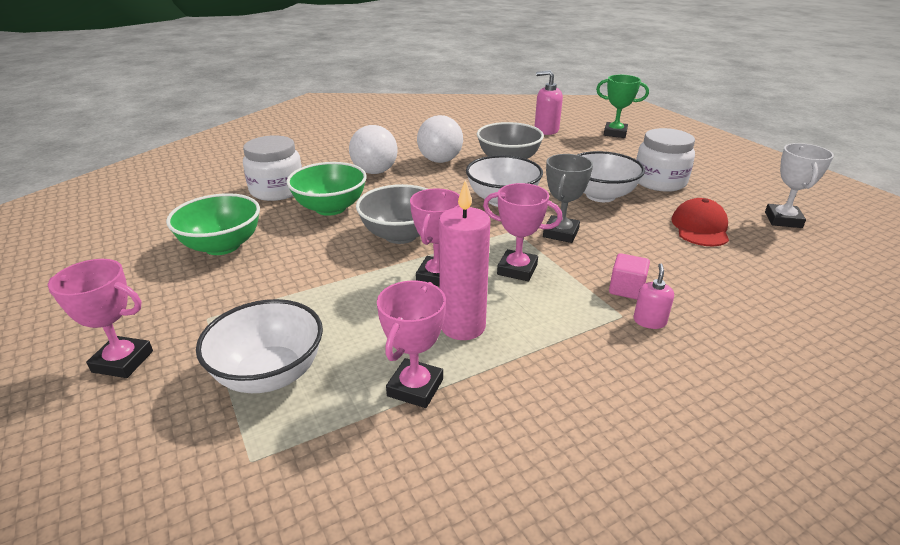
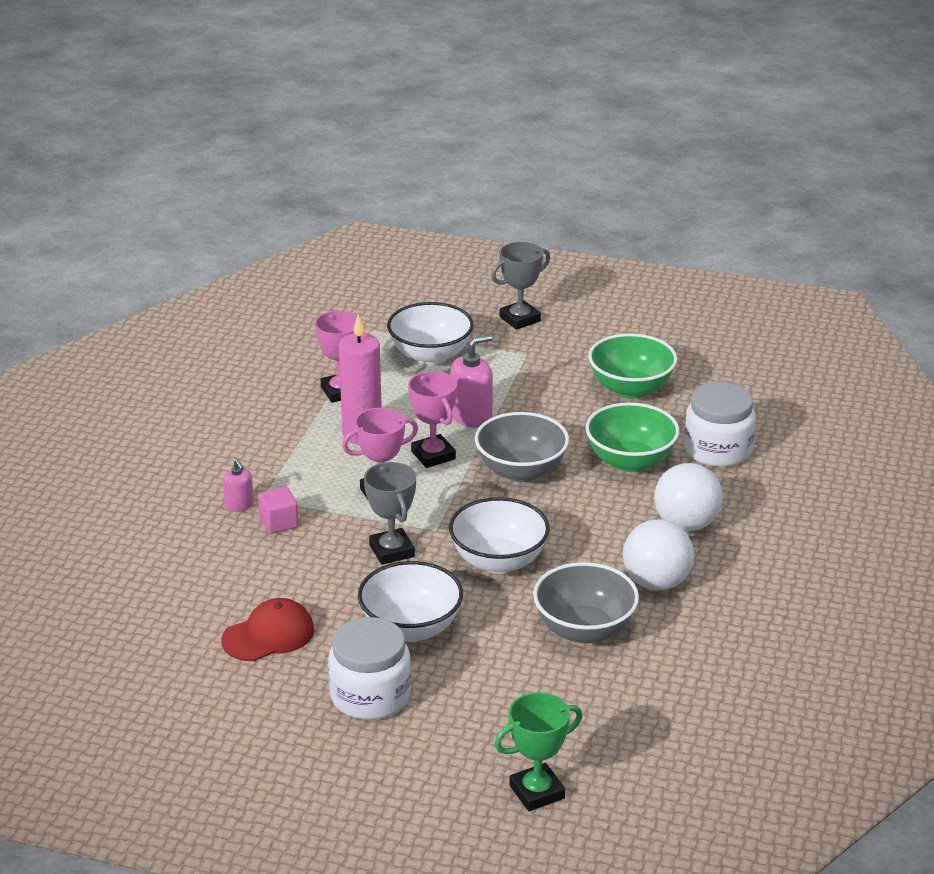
camera: 135 degrees right, 0 degrees up
pink trophy [48,259,153,378] -> grey trophy [491,242,550,330]
pink soap dispenser [534,70,563,135] -> pink soap dispenser moved to [450,334,493,428]
red cap [671,198,729,246] -> red cap turned 90 degrees counterclockwise [221,598,314,661]
white trophy [765,143,834,228] -> none

